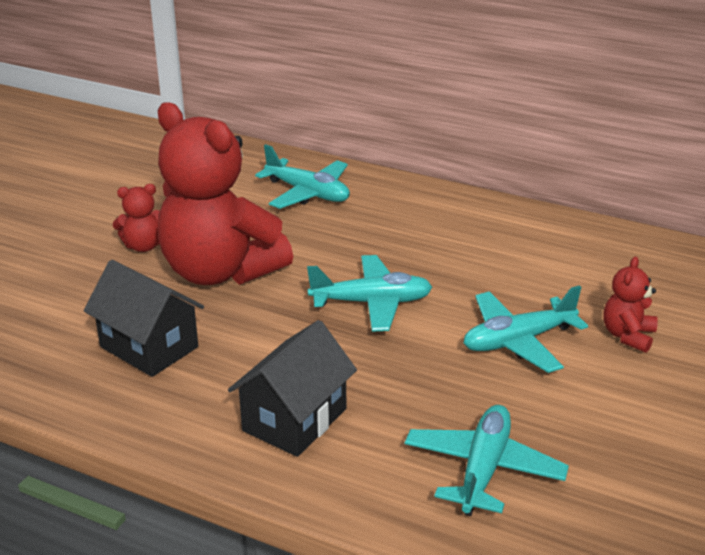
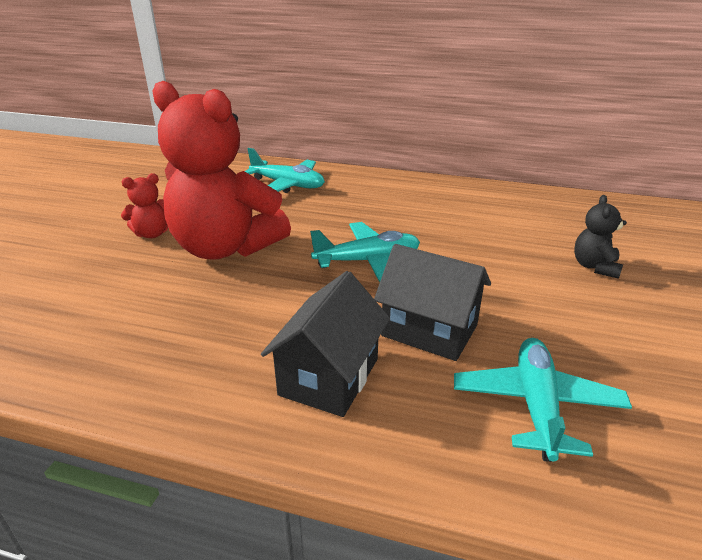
camera: 10 degrees left, 0 degrees up
black house [84,260,204,377] -> black house moved to [374,244,491,361]
turquoise plane [464,285,588,373] -> none
red teddy bear [603,257,658,353] -> black teddy bear [574,195,627,279]

